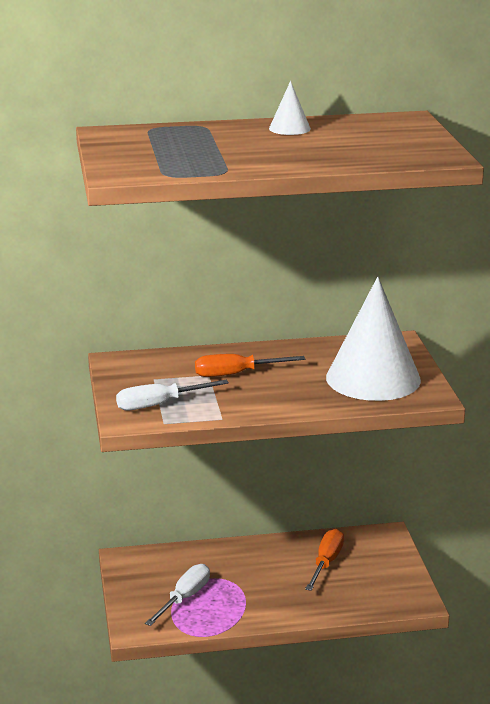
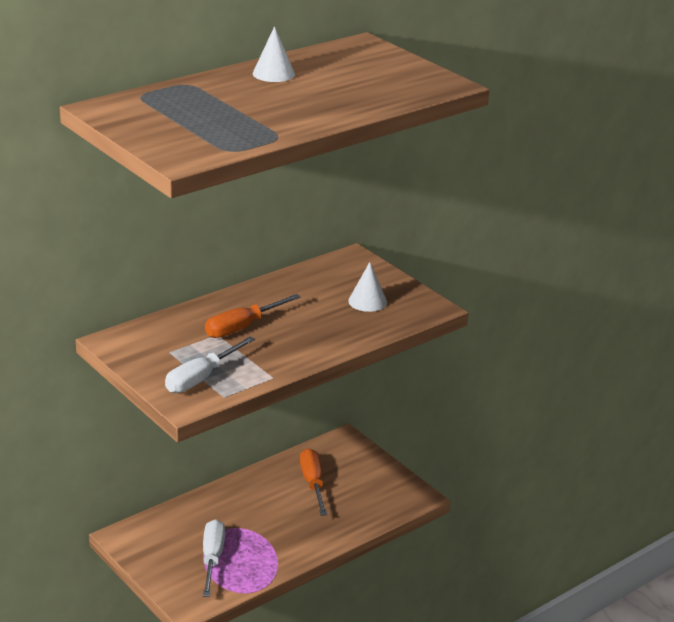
camera: 30 degrees left, 5 degrees up
white cone [326,277,421,401] -> white cone [348,262,387,312], size x0.42

